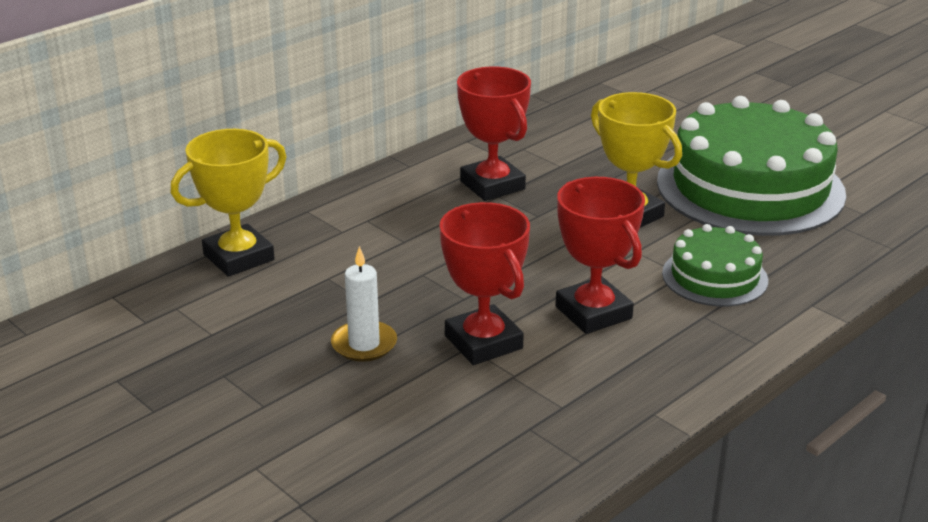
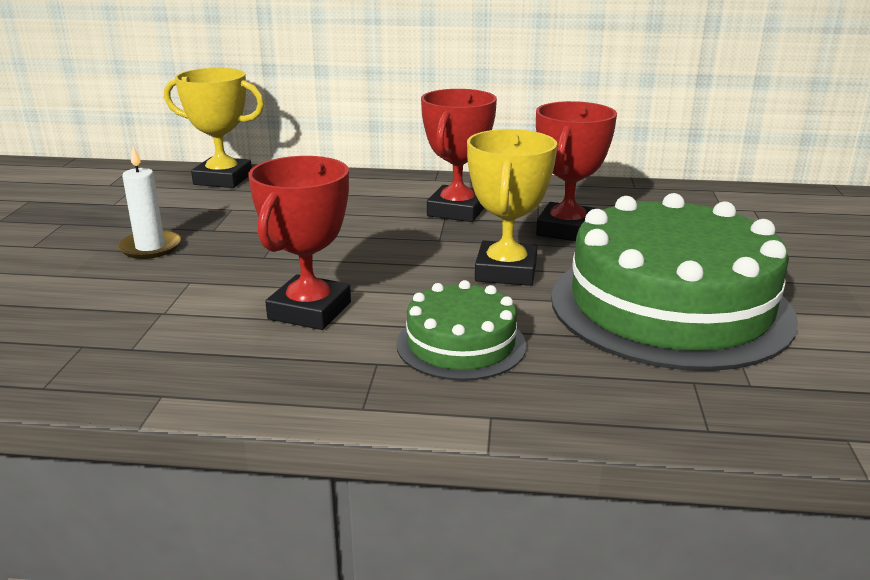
camera: 50 degrees right, 5 degrees down
red trophy [440,202,530,365] -> red trophy moved to [536,101,617,241]

